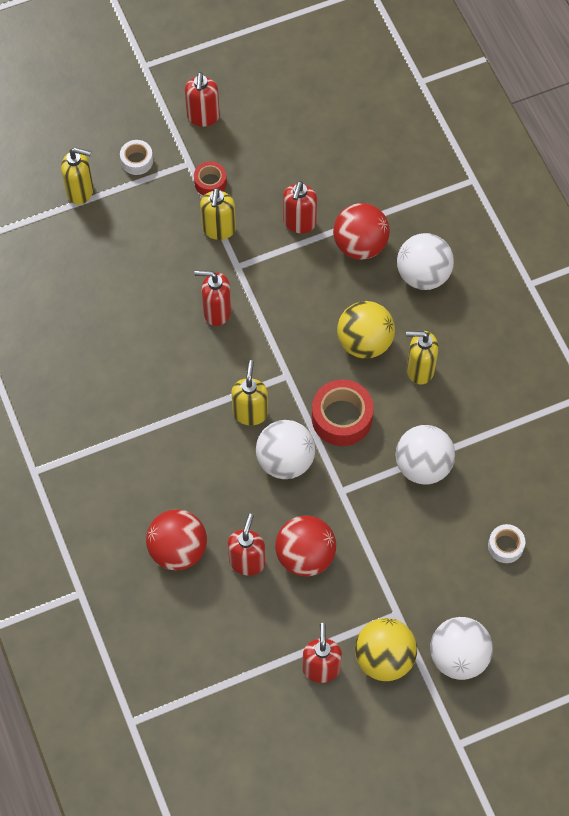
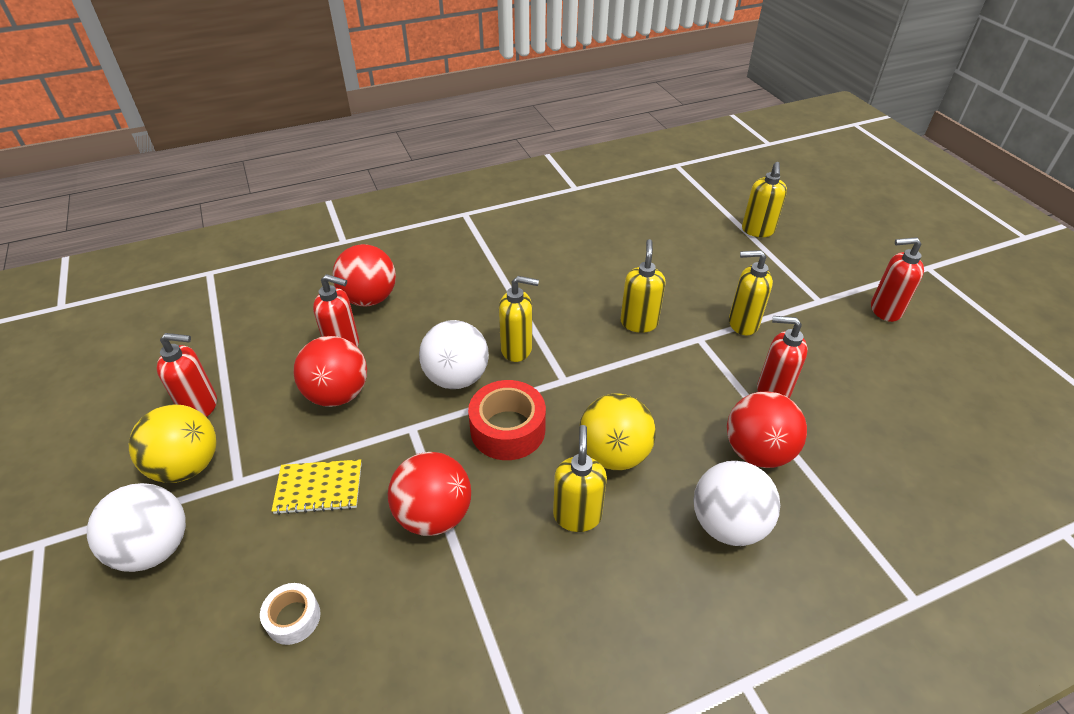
camera: 90 degrees right, 20 degrees down
white tape [120,140,153,175] -> none
red tape [194,161,227,196] -> none
red soap dispenser [194,270,231,326] -> yellow soap dispenser [621,239,666,333]
white ball [396,425,455,485] -> red ball [388,452,471,536]
none -> yellow notebook [272,459,362,515]

